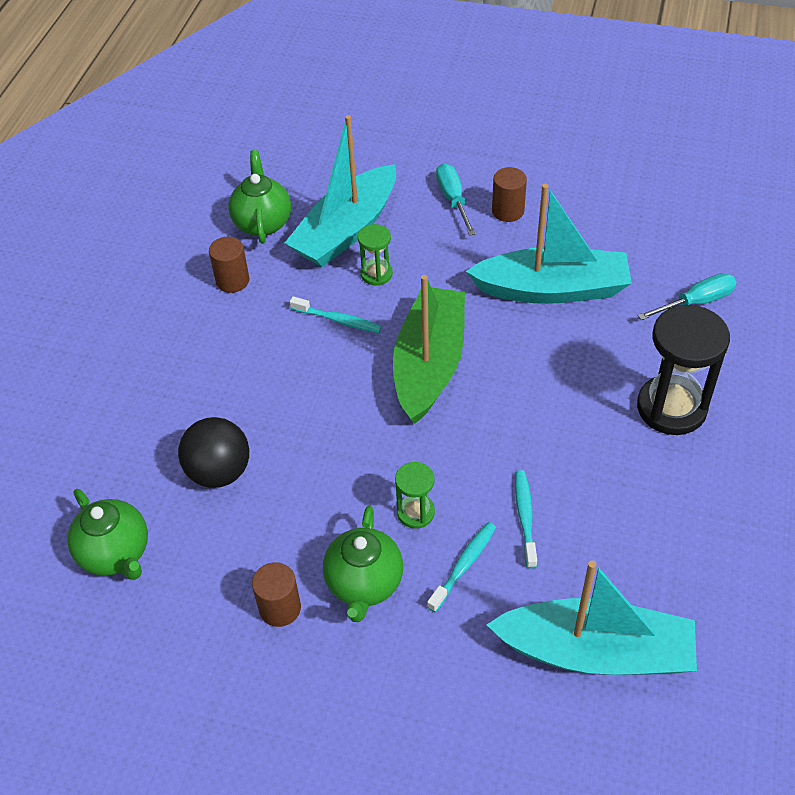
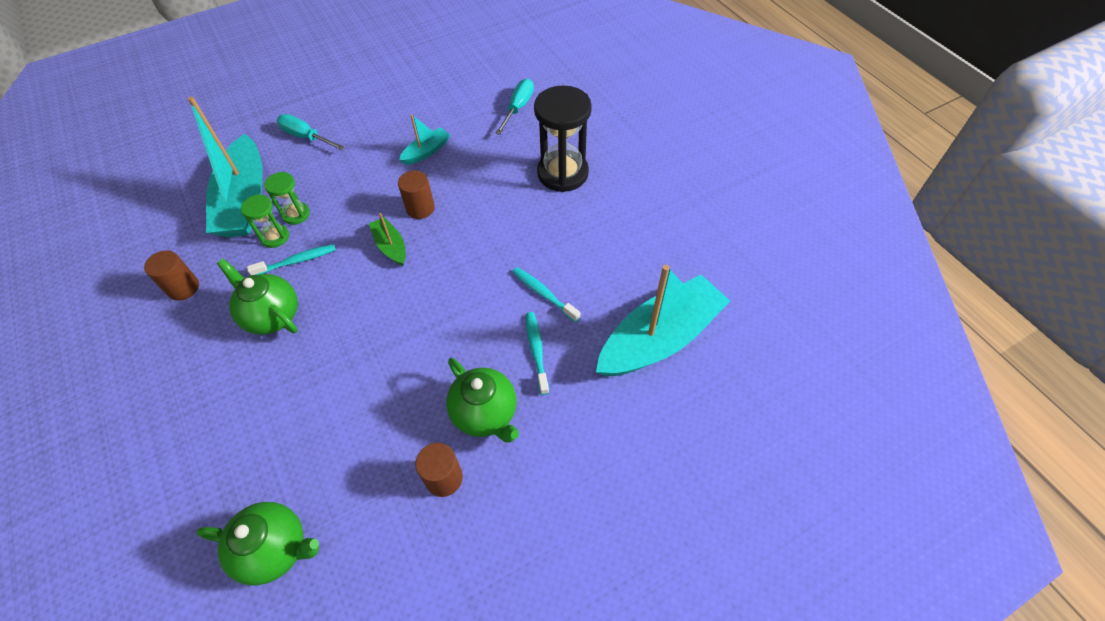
camera: 45 degrees left, 5 degrees up
black ball [178,417,249,488] -> none
green teapot [228,150,291,244] -> green teapot moved to [217,259,298,335]
green boat [393,275,465,424] -> green boat [369,213,406,266], size x0.46
green hourglass [395,462,435,529] -> green hourglass moved to [241,195,289,248]
turquoise boat [466,184,632,304] -> turquoise boat [399,114,450,165], size x0.46
brown cylinder [492,167,527,222] -> brown cylinder moved to [398,171,435,219]

